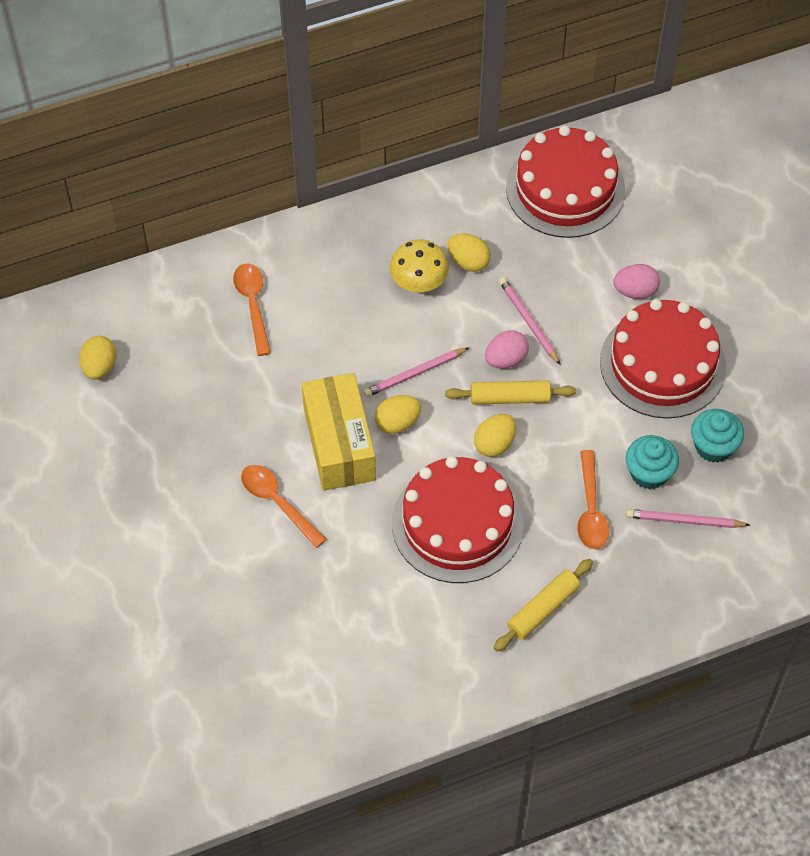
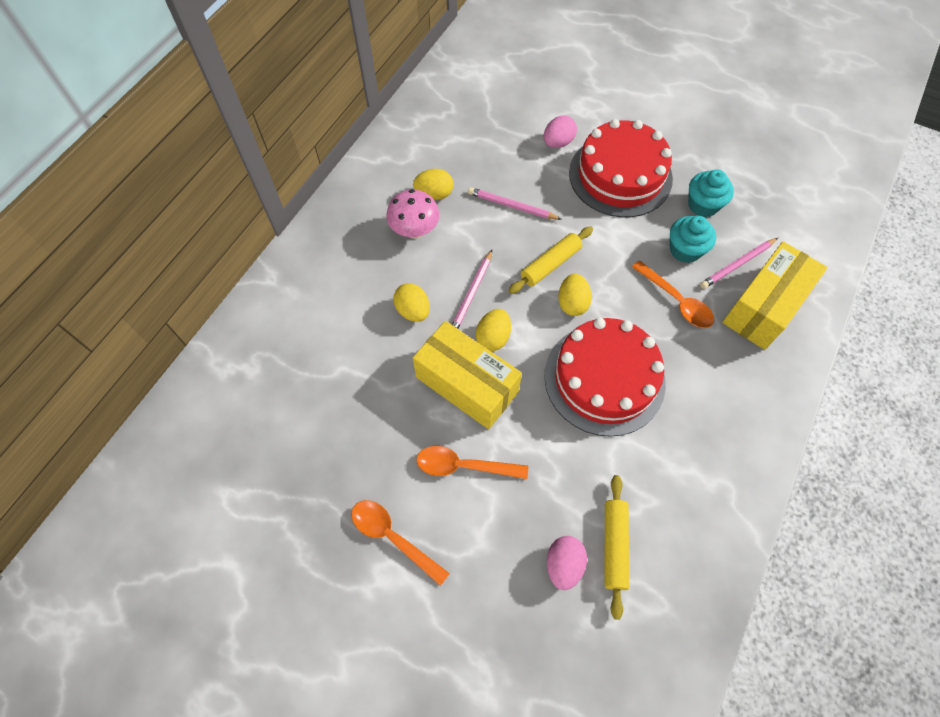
camera: 40 degrees left, 5 degrees up
yellow egg [79,336,116,379] -> yellow egg moved to [393,283,430,322]
orange spoon [233,264,271,356] -> orange spoon moved to [351,500,450,586]
yellow mushroom [390,239,449,293] -> pink mushroom [386,189,440,239]
pink egg [485,330,529,369] -> pink egg moved to [547,536,587,590]
yellow rolling pin [494,559,593,652] -> yellow rolling pin moved to [604,475,629,620]
red cake [506,126,625,238] -> none
none -> yellow box [722,241,827,350]

